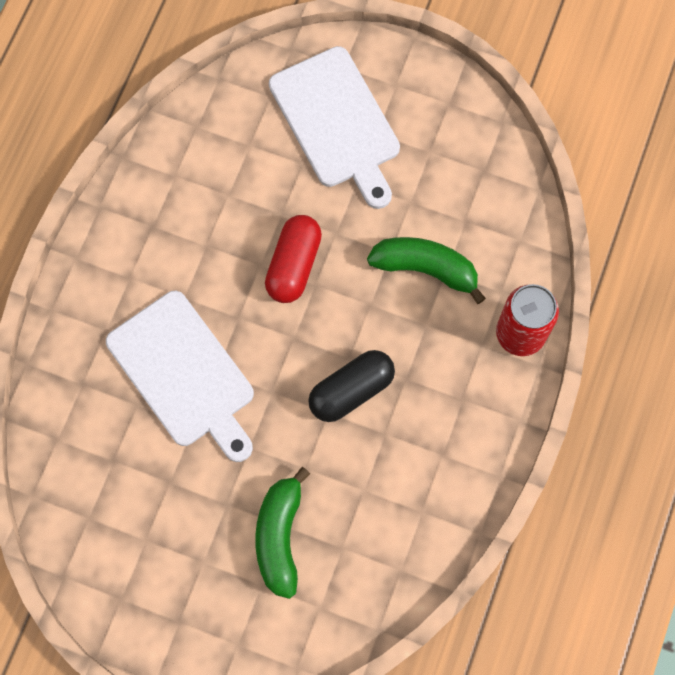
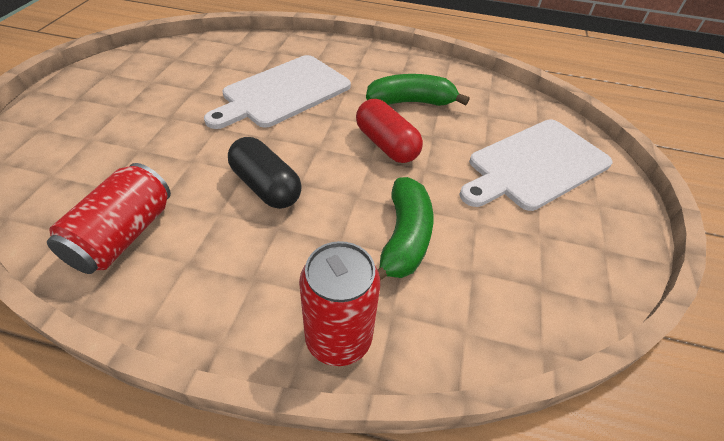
camera: 80 degrees right, 25 degrees down
green banana [255,467,310,599] -> green banana moved to [366,74,469,106]
red capsule [265,215,322,303] -> red capsule turned 45 degrees clockwise [356,99,423,163]
none -> red can [47,163,171,274]

